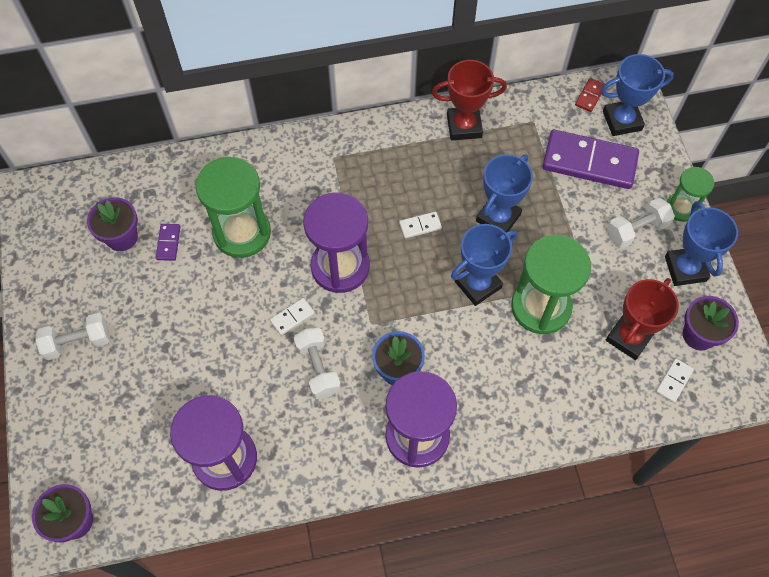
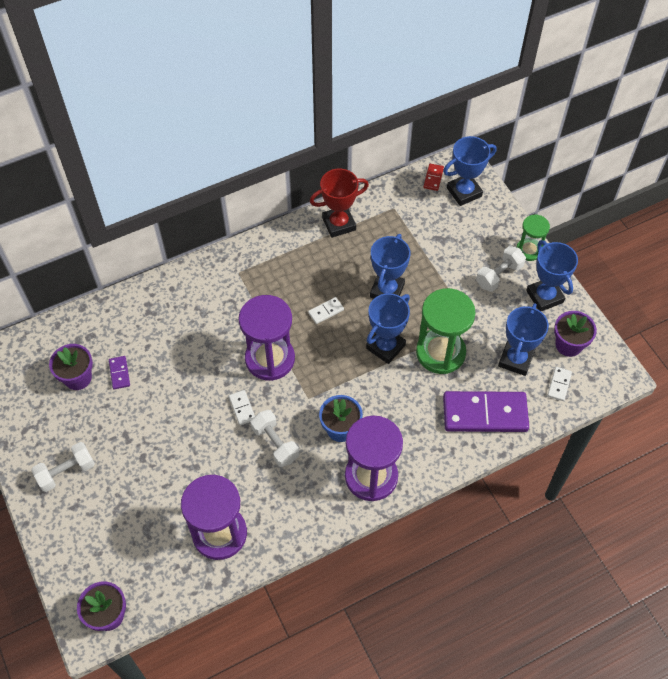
camera: 15 degrees left, 5 degrees down
green hourglass [196,157,271,258] -> none
white domino [270,298,315,336] -> white domino turned 60 degrees counterclockwise [229,390,255,425]
purple domino [542,130,639,189] -> purple domino moved to [443,391,529,432]
red trophy [606,278,679,360] -> blue trophy [498,303,549,376]

